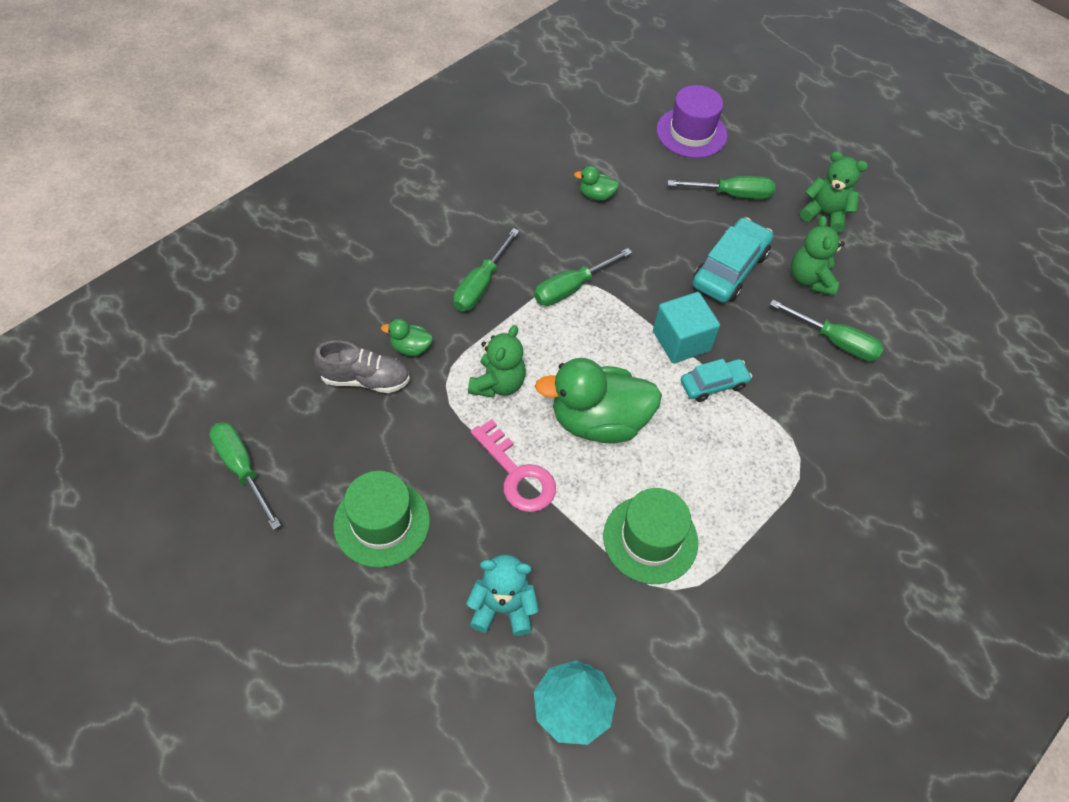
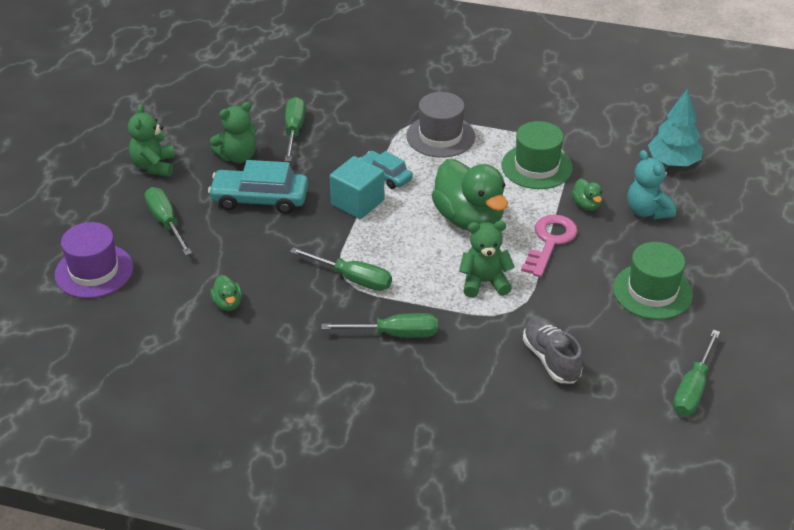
camera: 115 degrees left, 15 degrees down
green duck [381,319,433,356] -> green duck moved to [571,178,602,211]
none -> grey hat [406,92,475,158]

